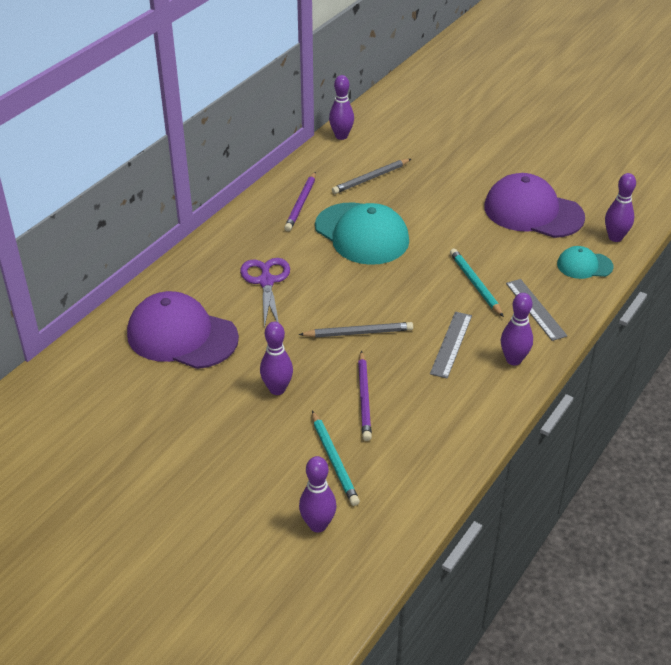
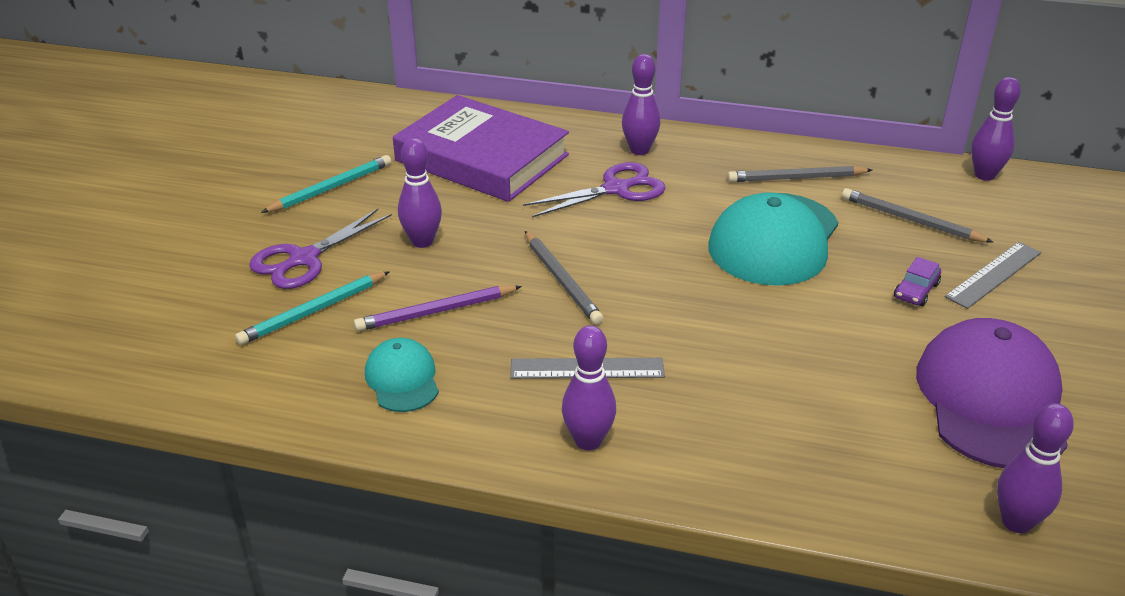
camera: 70 degrees right, 5 degrees down
purple cap [127,291,239,369] -> purple book [393,95,569,202]
purple pencil [284,172,316,231] -> grey pencil [727,166,872,182]
purple bowling pin [299,456,337,532] -> purple bowling pin moved to [622,54,660,155]
turquoise pencil [450,249,504,317] -> turquoise pencil moved to [261,155,391,213]
grey ruler [506,279,567,341] -> grey ruler moved to [945,242,1041,309]
turquoise cap [557,246,614,279] -> turquoise cap moved to [365,338,439,412]
none -> purple scissors [249,209,392,289]
none -> purple car [894,257,941,306]

